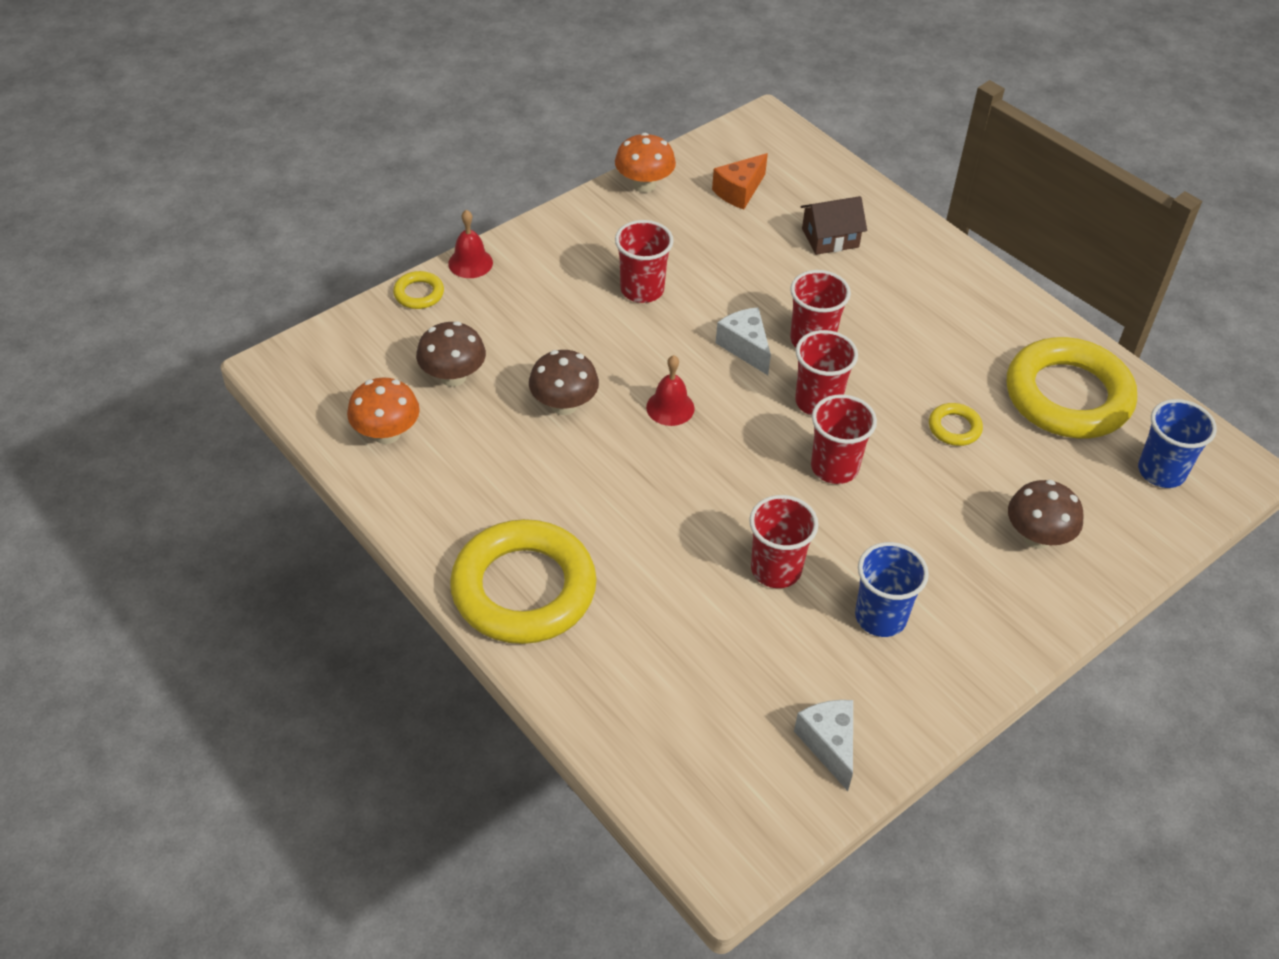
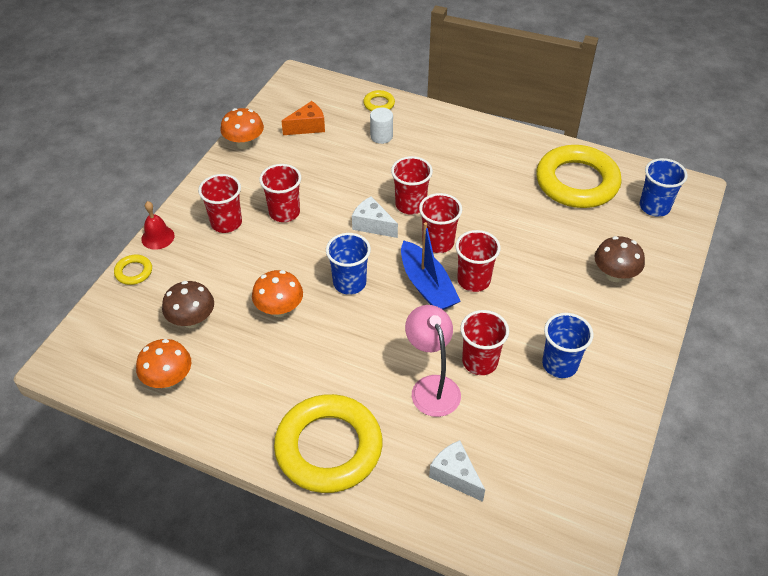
camera: 25 degrees left, 0 degrees up
brown mushroom [529,350,599,415] -> orange mushroom [252,270,303,317]
red bell [646,355,695,426] -> blue cup [326,233,371,295]
orange cheese [712,153,768,209] -> orange cheese turned 135 degrees counterclockwise [281,101,325,135]
white cheese [794,700,853,791] -> white cheese moved to [429,440,485,502]
brown house [801,196,867,255] -> white cylinder [370,107,393,144]
yellow ring [929,403,983,446] -> yellow ring moved to [363,90,395,111]
none -> red cup [198,174,242,233]
none -> blue boat [401,222,461,310]
none -> pink lamp [405,305,461,417]

